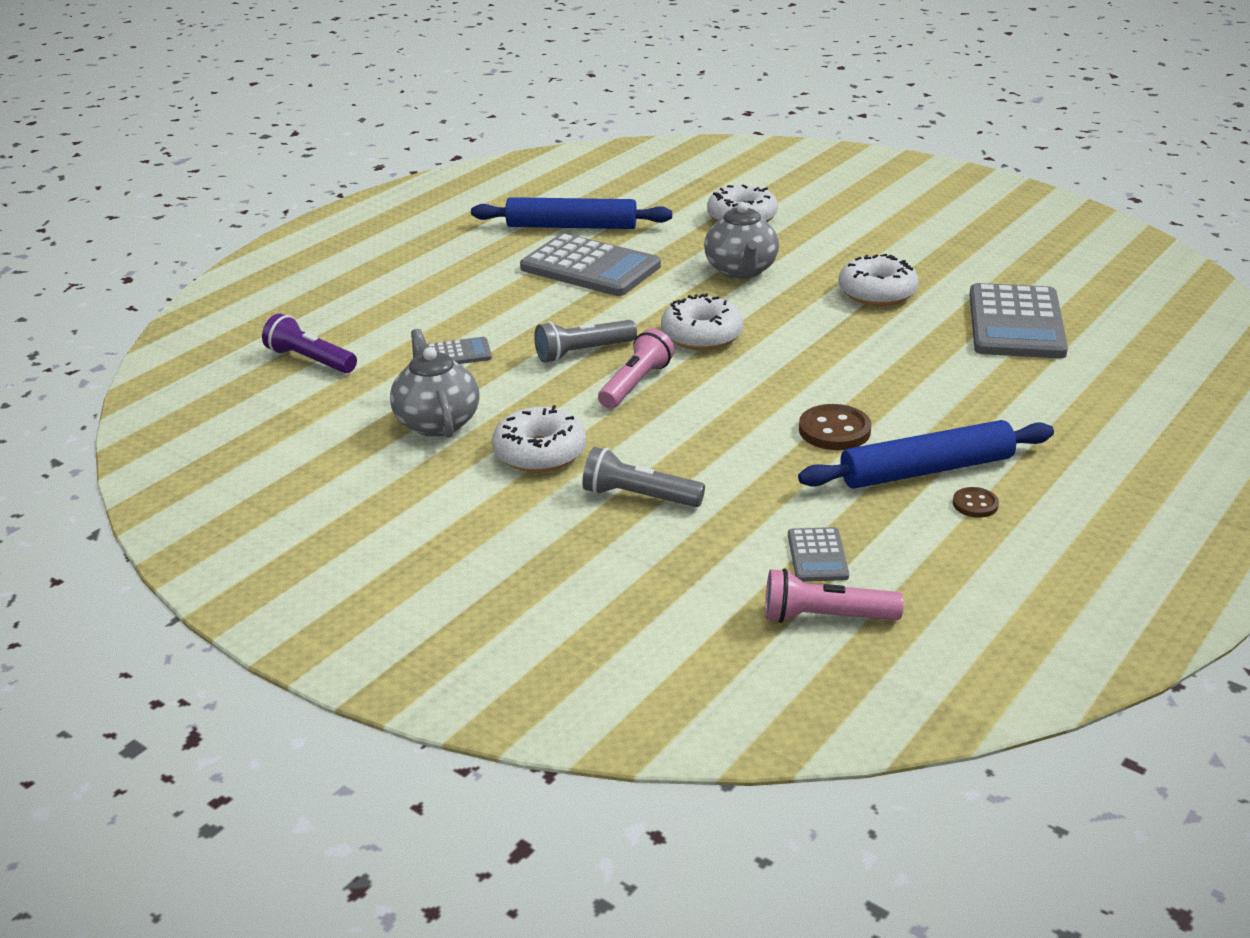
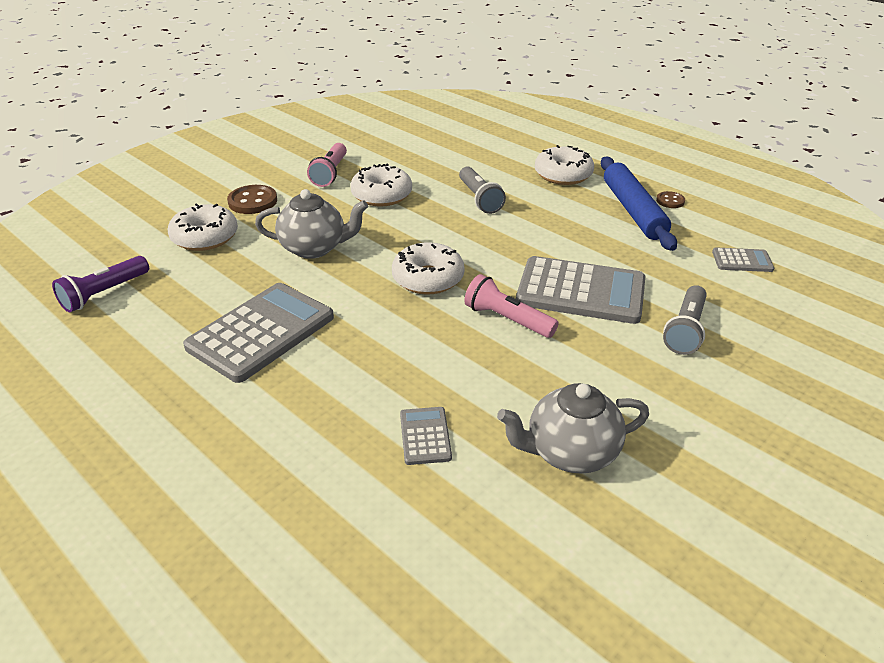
camera: 85 degrees left, 5 degrees up
purple flashlight [262,313,357,373] -> purple flashlight moved to [52,256,149,312]
blue rolling pin [471,197,672,229] -> none
white donut [492,405,586,473] -> white donut moved to [535,145,594,185]
grey flashlight [534,320,637,363] -> grey flashlight moved to [459,166,506,214]
pink flashlight [765,568,904,623] -> pink flashlight moved to [307,143,347,187]
brown button [799,404,871,450] -> brown button moved to [227,185,277,214]
grey calculator [969,283,1068,358] -> grey calculator moved to [516,256,646,324]

